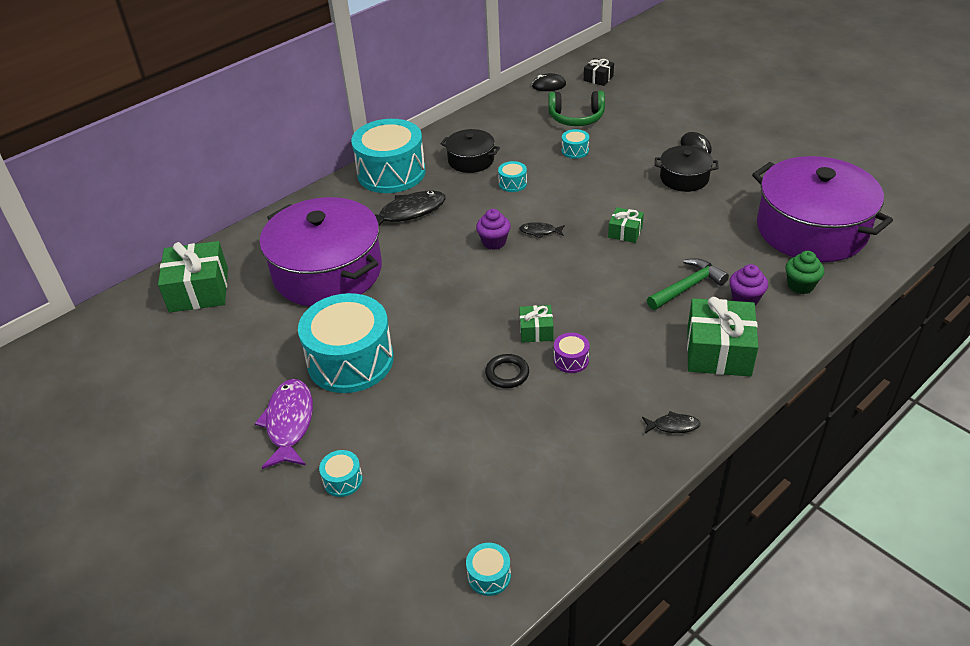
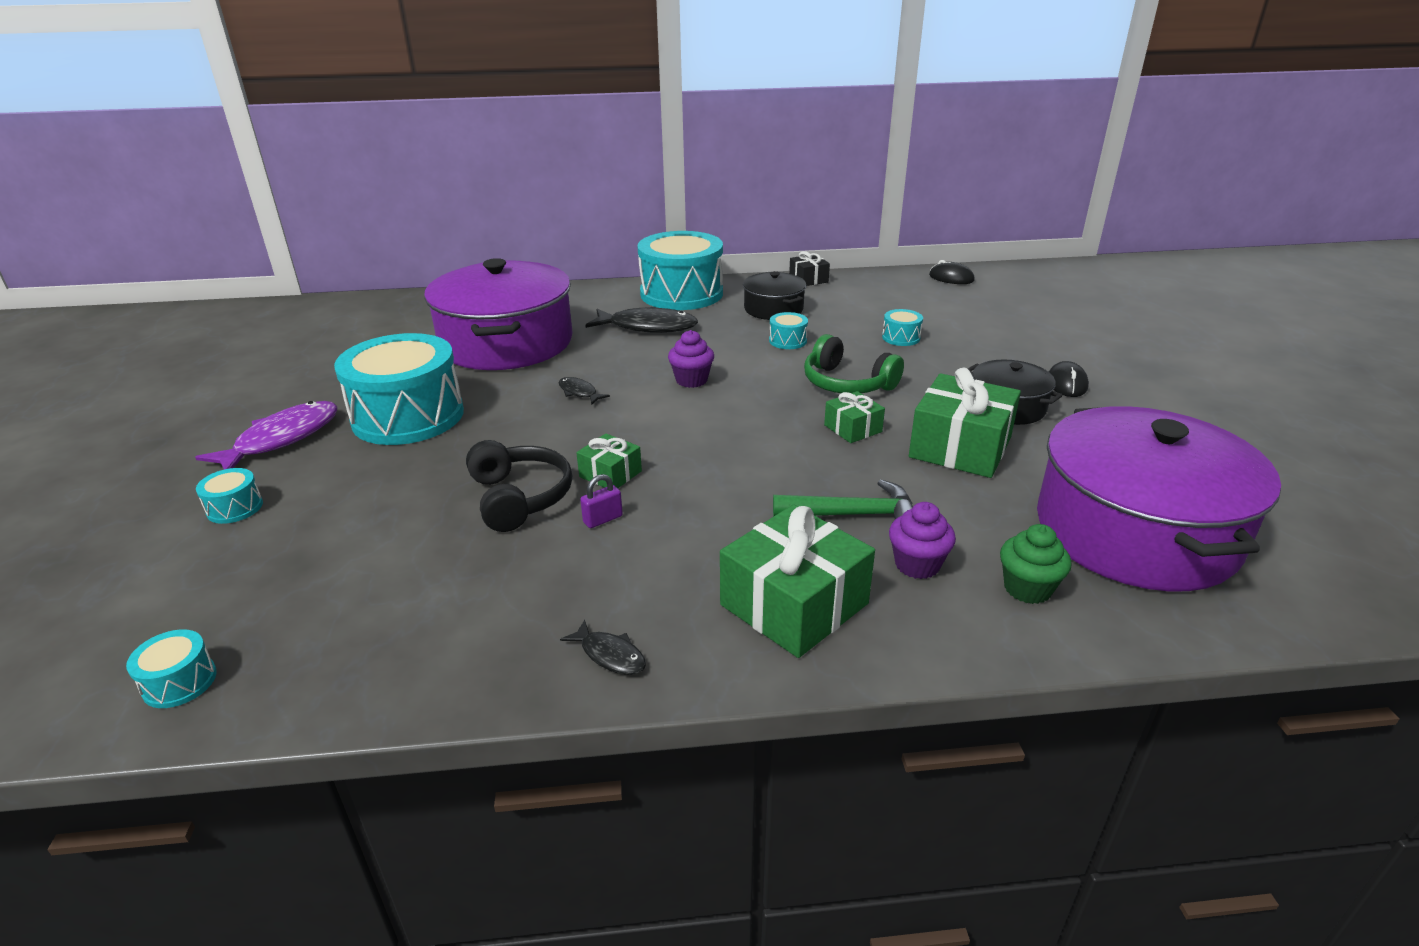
camera: 35 degrees right, 10 degrees down
green gift [158,241,228,313] -> green gift moved to [909,368,1021,478]
black ring [485,354,529,388] -> black headphones [466,440,572,532]
black fish [519,222,565,238] -> black fish moved to [559,377,610,405]
green headphones [548,91,605,126] -> green headphones moved to [804,334,904,393]
purple drum [554,333,590,373] -> purple padlock [580,474,623,528]
black gift [584,58,614,86] -> black gift moved to [789,251,830,286]

